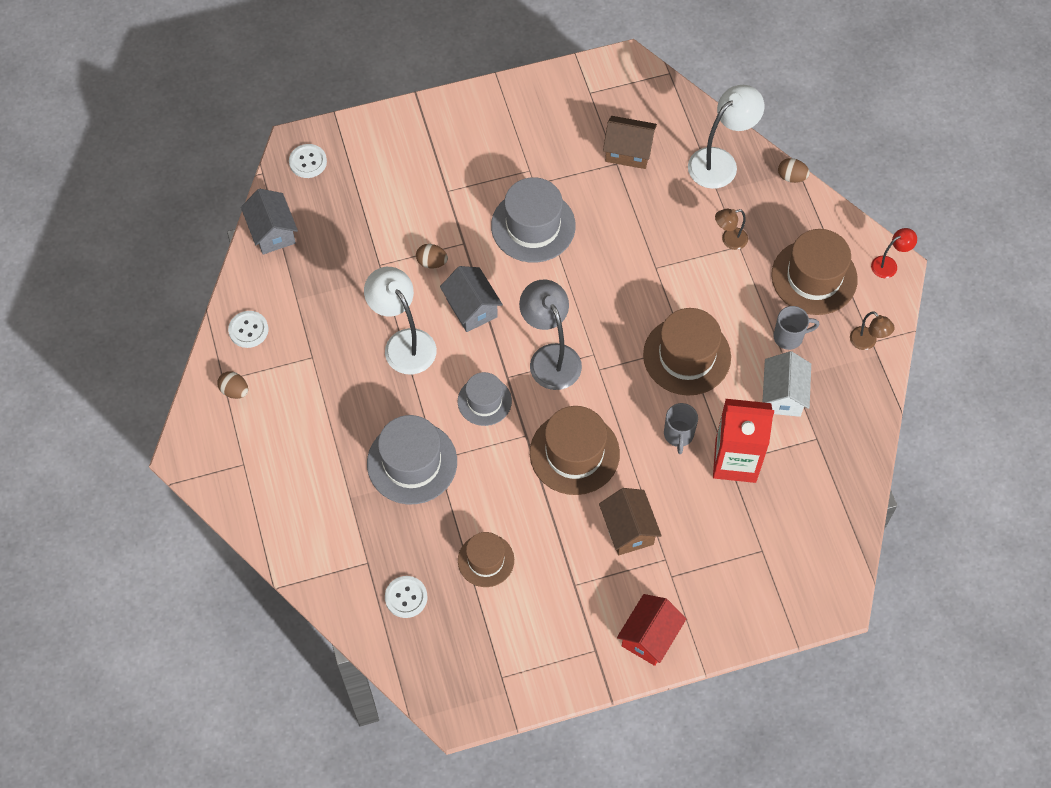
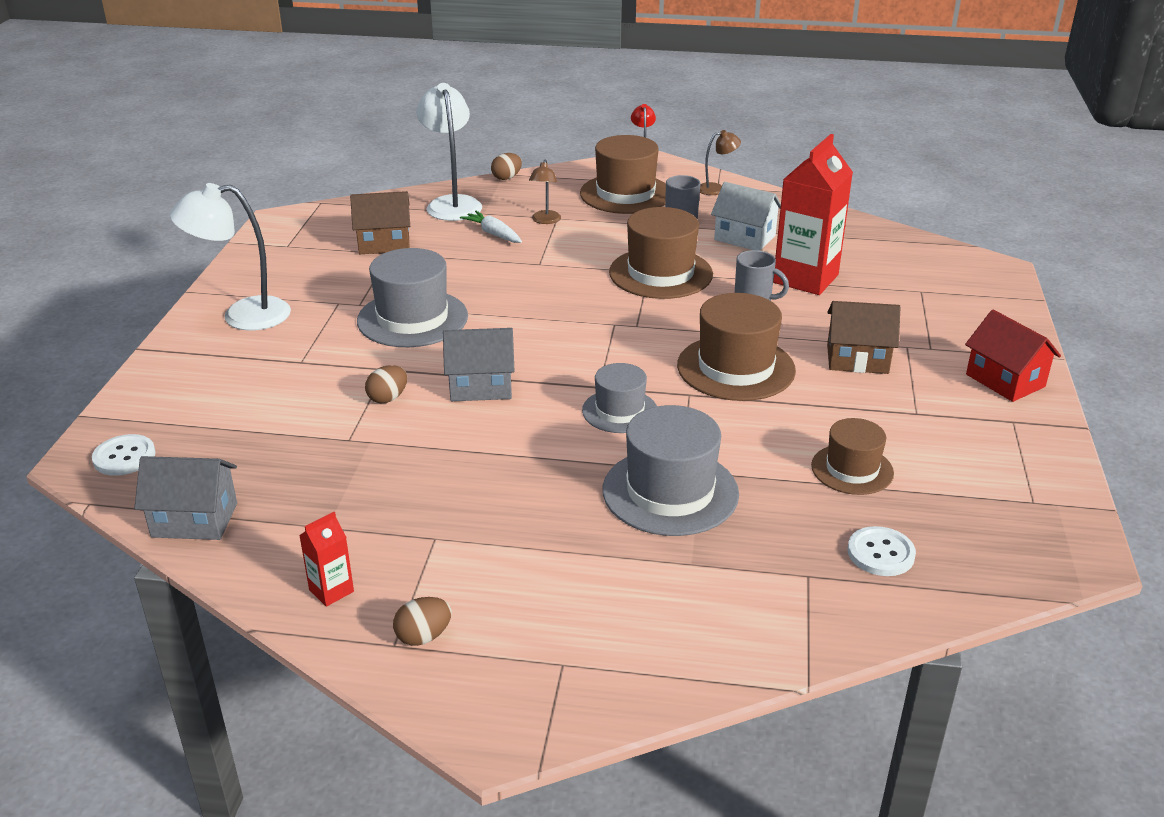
camera: 65 degrees left, 30 degrees down
white button [228,311,269,348] -> red carton [299,512,354,607]
white lamp [364,267,437,374] -> white lamp moved to [170,183,291,331]
grey lamp [519,279,582,390] -> none
brown house [603,116,657,169] -> brown house turned 45 degrees clockwise [350,191,410,254]
none -> white carrot [460,211,522,243]

